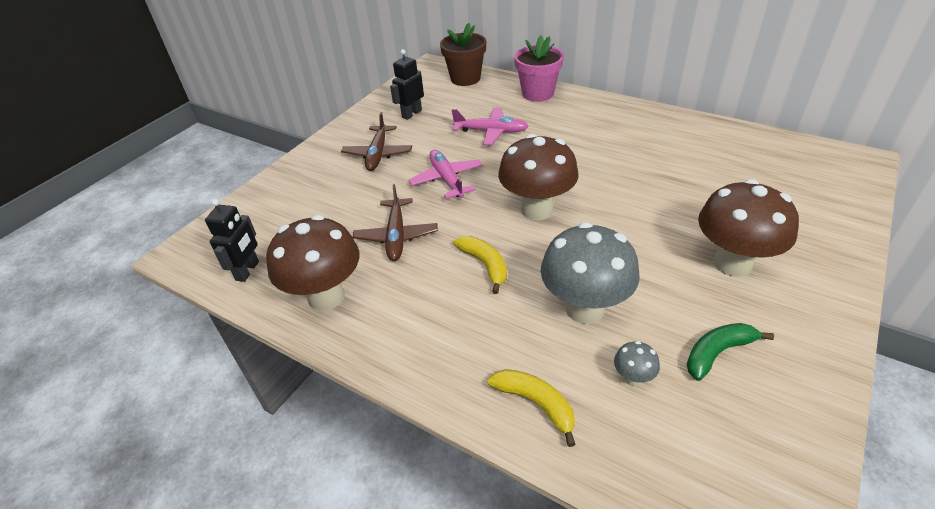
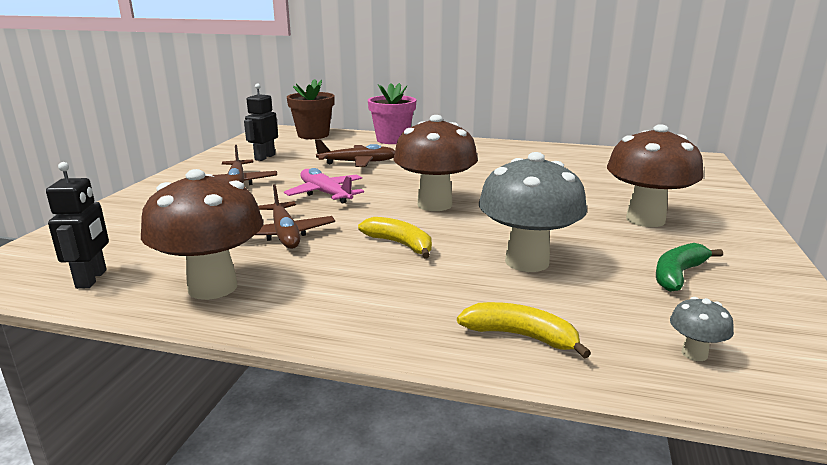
camera: 20 degrees left, 20 degrees down
pink plane [452,108,528,145] -> brown plane [315,139,395,167]
grey mushroom [614,341,660,386] -> grey mushroom moved to [670,297,734,361]

